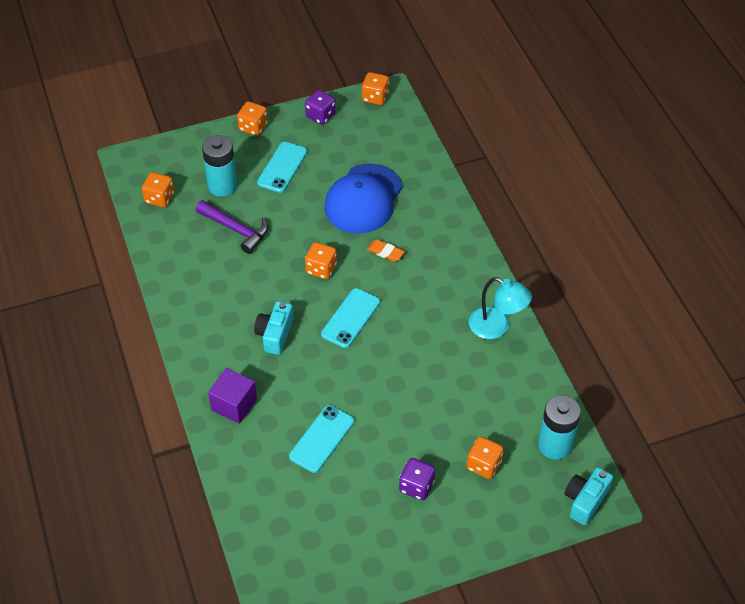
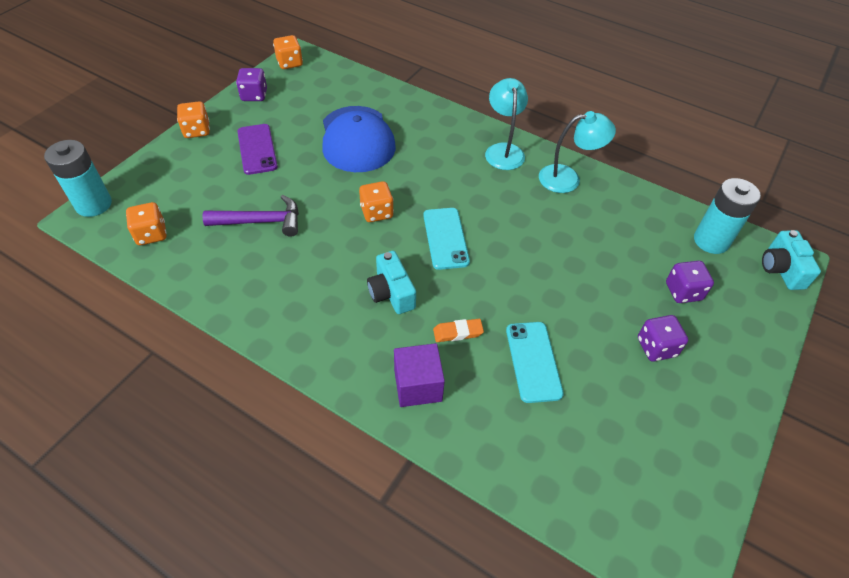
camera: 40 degrees left, 0 degrees up
turquoise battery [202,135,237,197] -> turquoise battery moved to [44,140,112,217]
turquoise phone [257,142,307,193] -> purple phone [237,124,278,175]
orange eraser [367,239,405,262] -> orange eraser moved to [433,319,484,342]
orange dice [467,436,503,479] -> purple dice [666,261,714,303]
none -> turquoise lamp [485,78,528,170]

